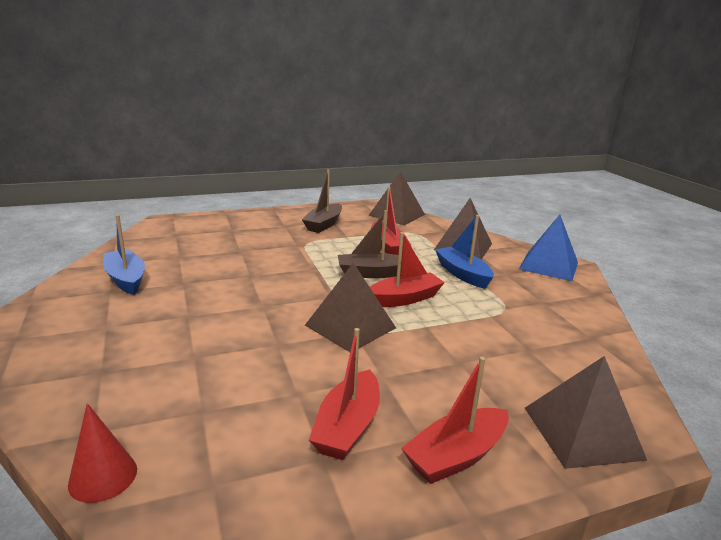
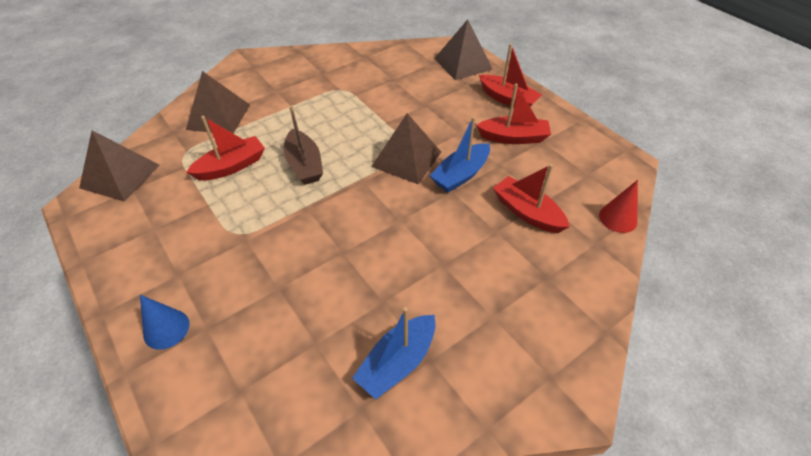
camera: 105 degrees left, 25 degrees up
brown boat [302,169,342,233] -> none
red boat [370,232,445,307] -> red boat moved to [493,164,570,233]
blue boat [435,215,494,289] -> blue boat moved to [430,116,490,192]
blue pyramid [519,215,578,281] -> none
none -> blue cone [140,295,190,350]

